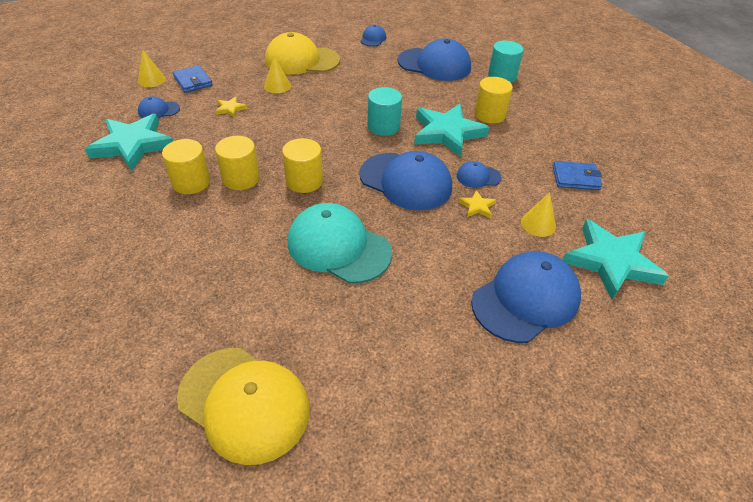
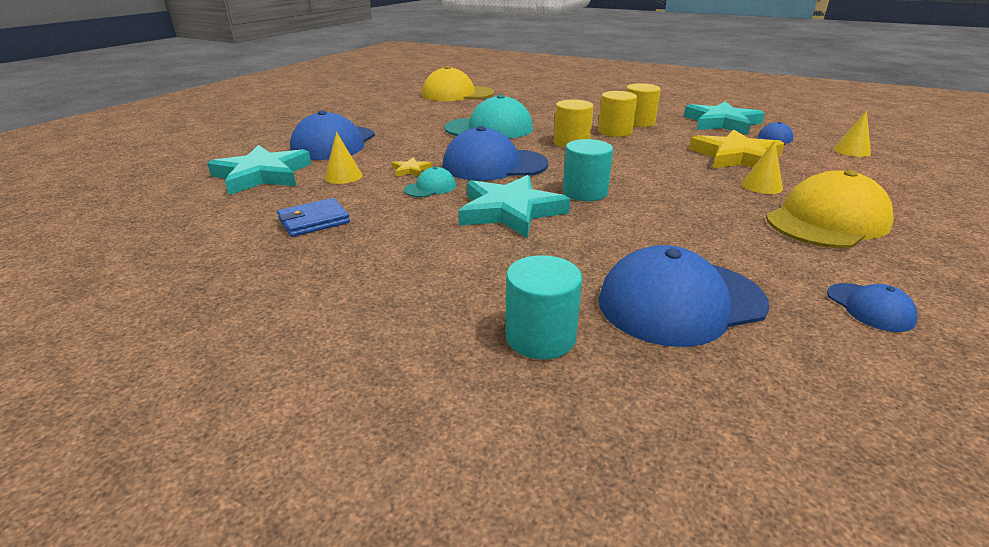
camera: 145 degrees right, 15 degrees down
blue wallet [173,65,213,93] -> none
yellow star [215,97,247,117] -> yellow star [689,129,784,169], size x2.36
blue cap [457,161,502,188] -> turquoise cap [404,167,456,197]
yellow cylinder [474,77,513,124] -> none

